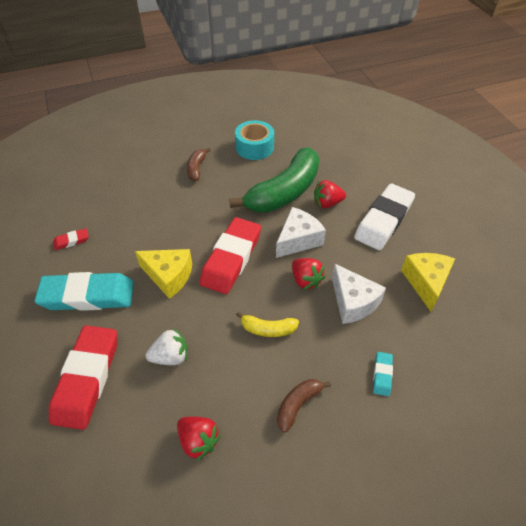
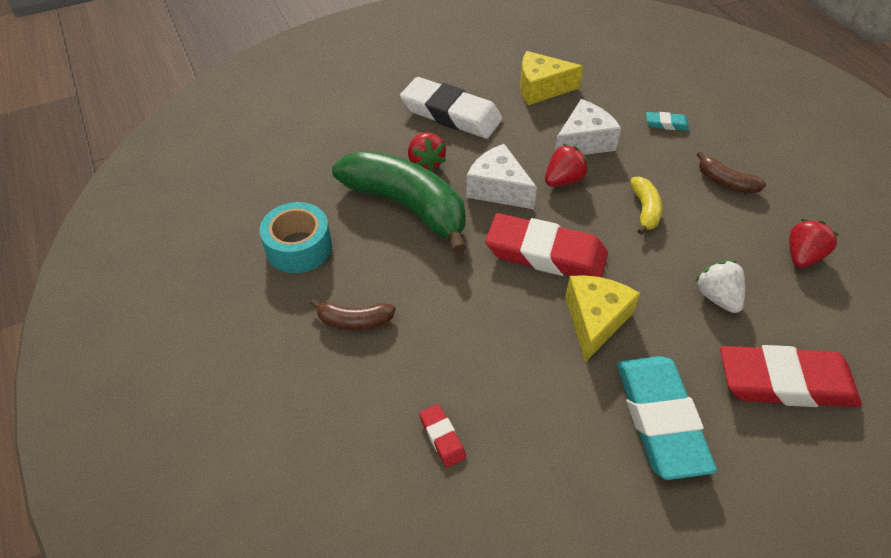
camera: 95 degrees left, 0 degrees up
red eraser [53,228,89,250] -> red eraser moved to [419,404,466,468]

